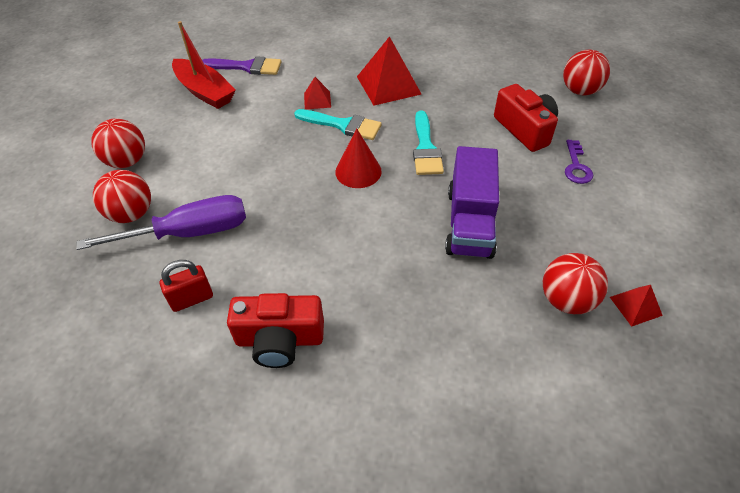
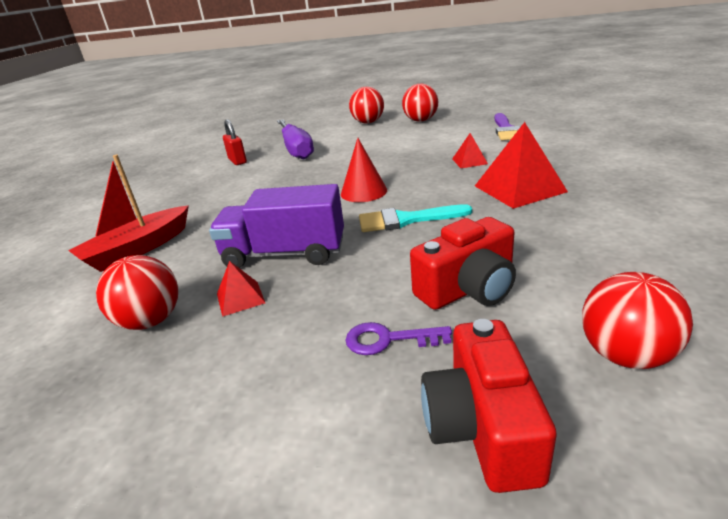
camera: 90 degrees right, 20 degrees down
red ball [93,170,151,223] -> red ball moved to [402,84,438,122]
red boat [172,21,236,109] -> red boat moved to [68,155,189,272]
red camera [227,293,324,368] -> red camera moved to [421,319,557,493]
turquoise brush [294,109,382,140] -> none
red pyramid [610,285,663,327] -> red pyramid moved to [217,261,265,317]

